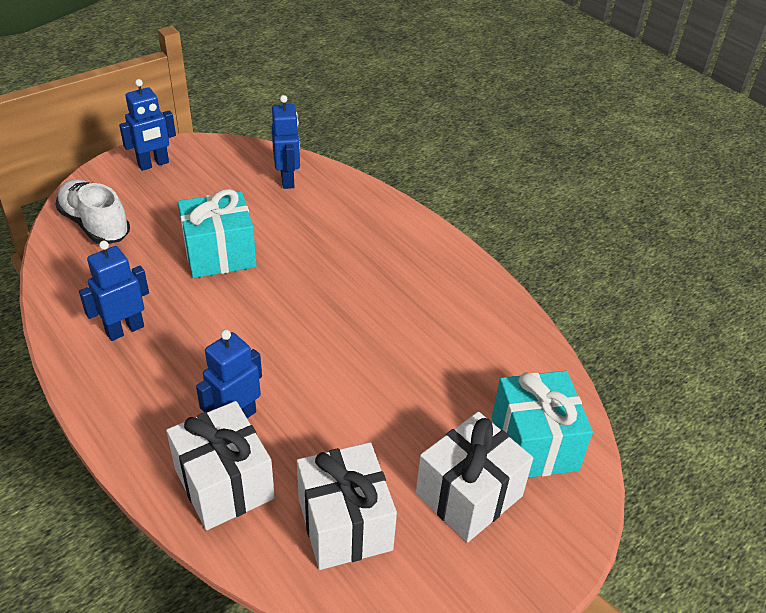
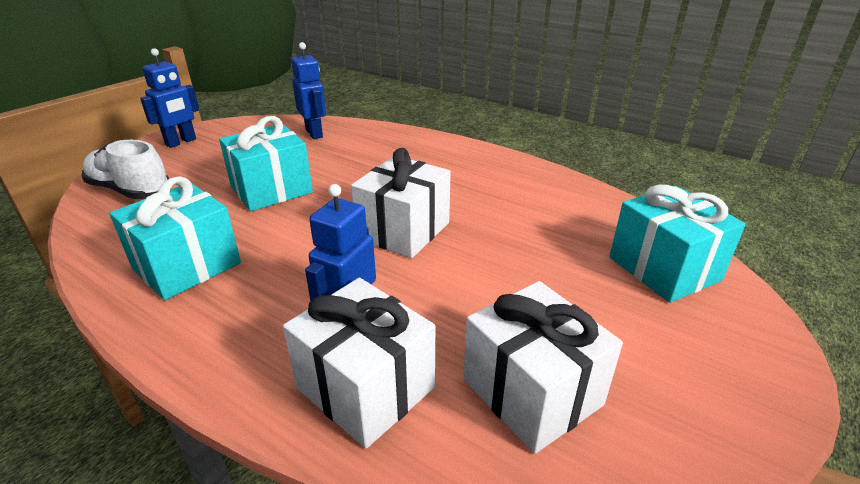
camera: 15 degrees left, 10 degrees down
blue robot [79,241,149,341] -> turquoise gift [109,176,241,300]
white gift [416,412,533,542] -> white gift moved to [351,148,451,258]

